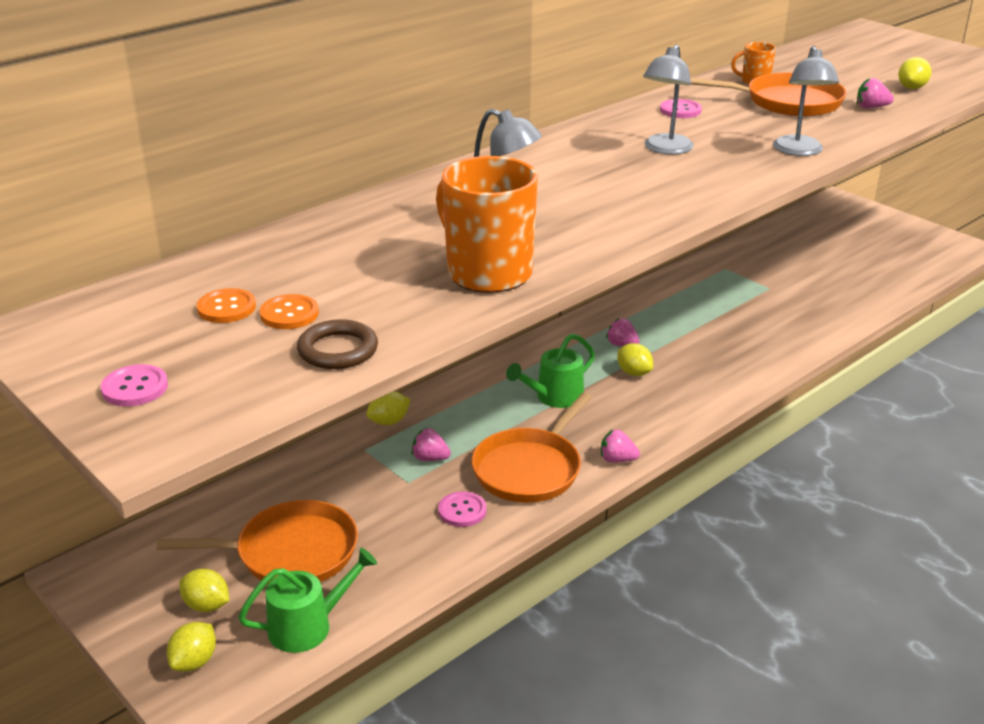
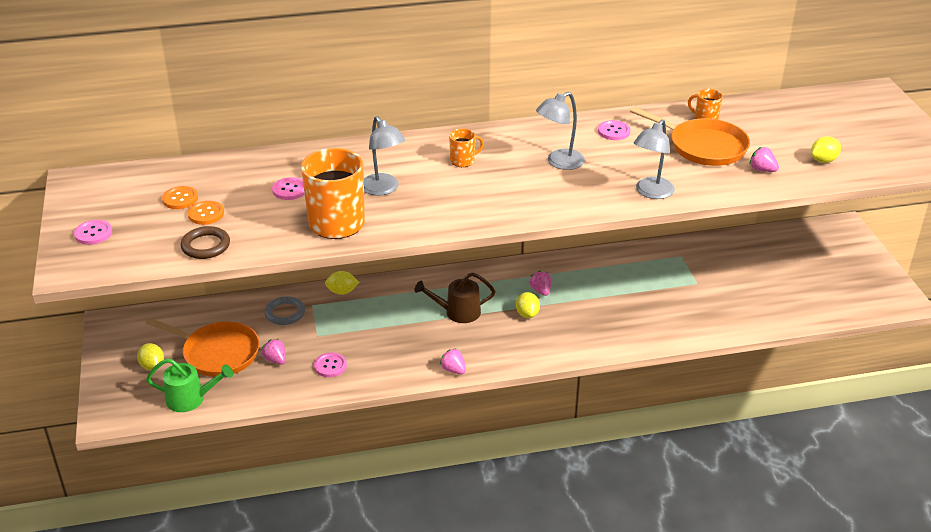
camera: 30 degrees right, 5 degrees up
yellow lemon [167,622,216,671] -> none
pink strawberry [412,428,451,461] -> pink strawberry moved to [262,339,286,365]
orange pan [471,393,592,503] -> none
green watering can [506,333,595,408] -> brown watering can [414,272,496,323]
none -> grey ring [264,296,305,325]
none -> pink button [272,177,305,200]
none -> orange mug [449,129,484,167]

